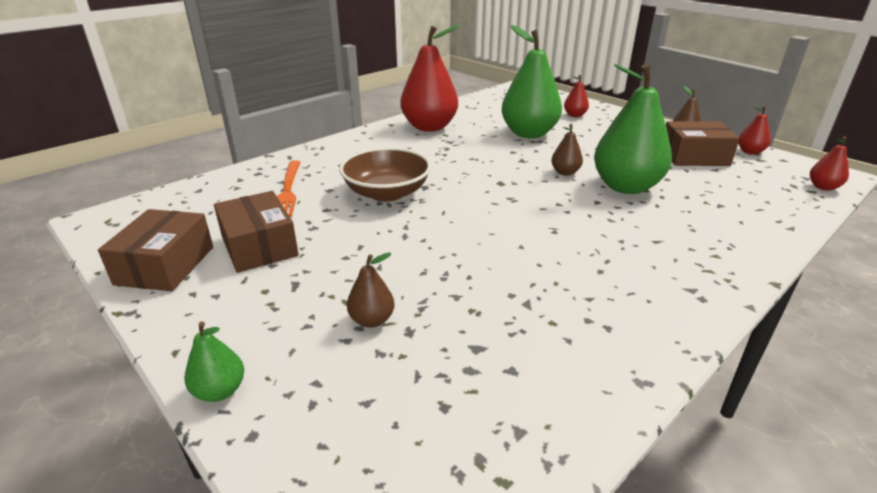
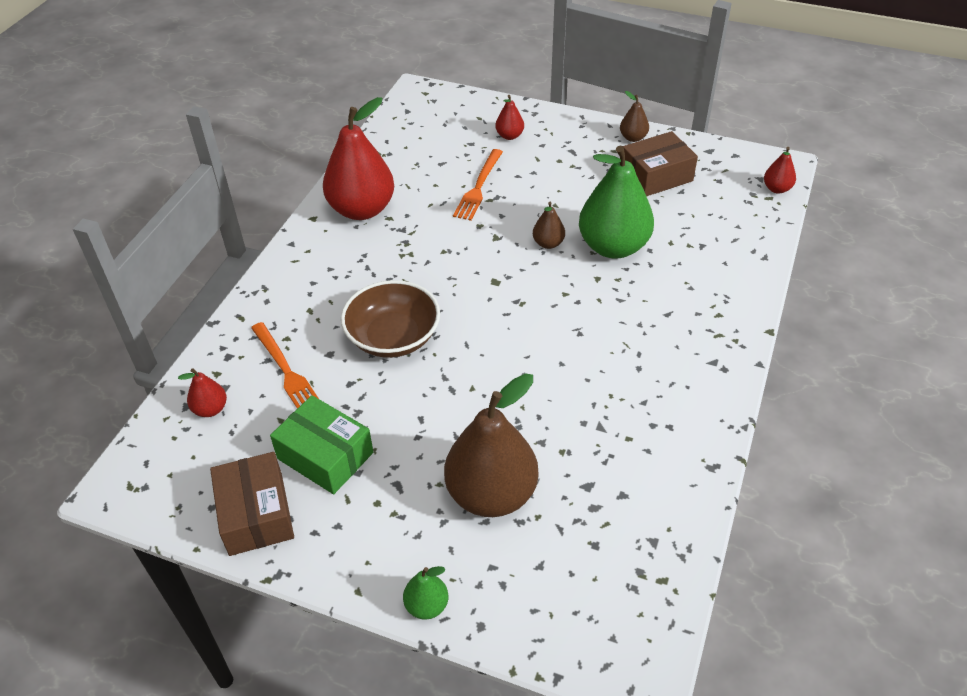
camera: 25 degrees left, 15 degrees up
brown box [214,191,299,273] -> green box [270,395,373,494]
brown pear [347,252,395,328] -> brown pear [444,373,538,517], size x2.23
green pear [502,25,562,138] -> orange fork [453,149,503,221]
red pear [738,106,771,155] -> red pear moved to [178,368,227,417]

